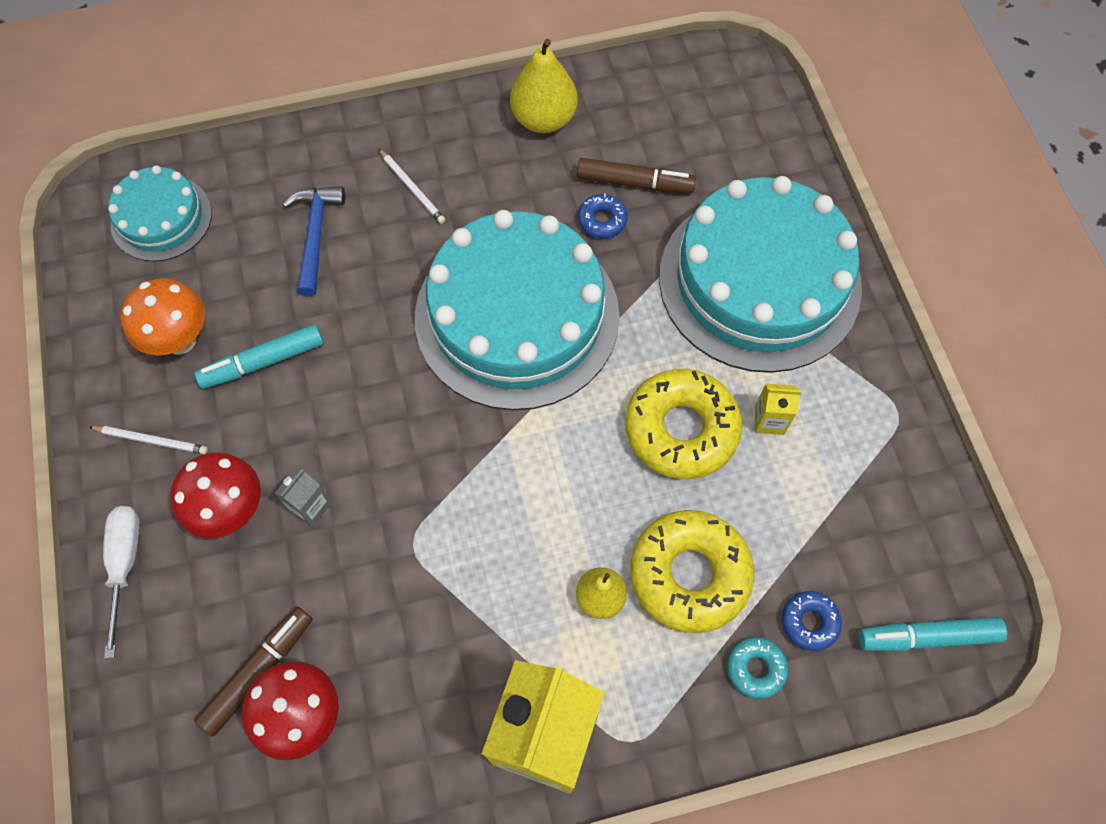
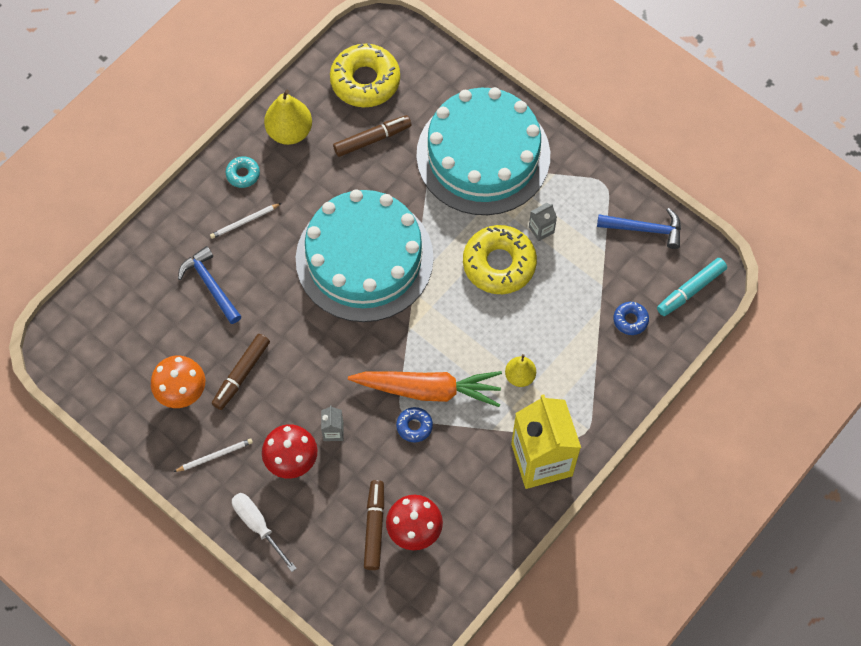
camera: 35 degrees left, 0 degrees up
turquoise cake [108,165,212,262] -> none
turquoise marker [194,324,324,389] -> brown marker [212,334,270,410]
white pencil [379,149,445,224] -> white pencil turned 135 degrees clockwise [210,203,282,239]
blue donut [578,194,628,238] -> blue donut moved to [396,407,433,443]
yellow donut [630,510,754,633] -> yellow donut moved to [330,43,400,108]
turquoise donut [727,637,788,699] -> turquoise donut moved to [226,156,260,188]
yellow carton [755,383,801,435] -> grey carton [529,203,557,241]
none -> orange carrot [348,371,502,407]
none -> blue hammer [597,208,681,249]

